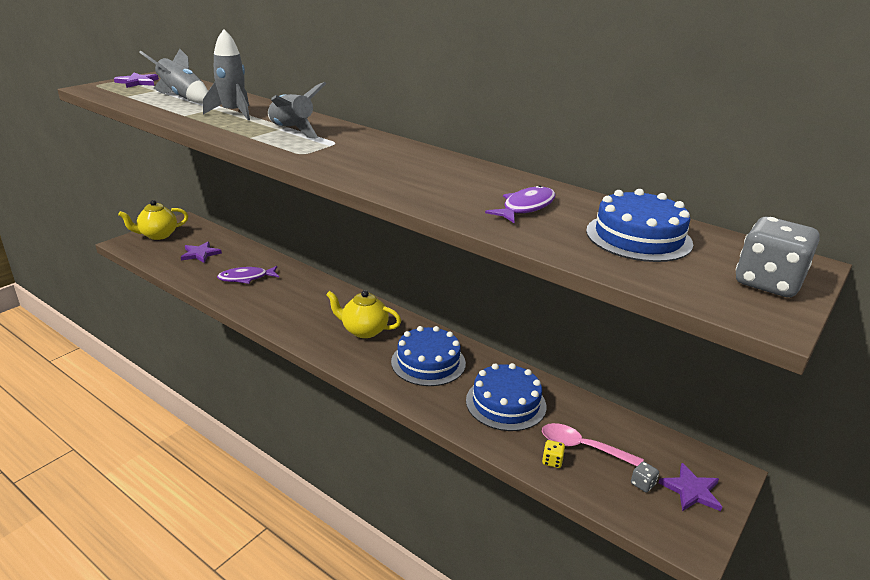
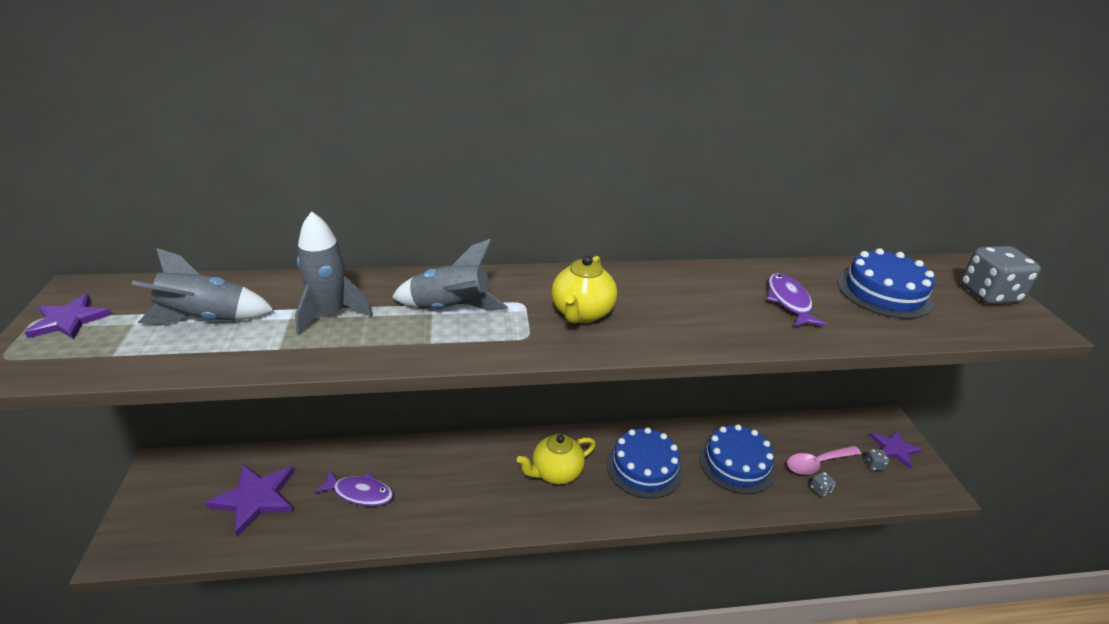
camera: 45 degrees left, 5 degrees up
yellow teapot [118,200,188,240] -> yellow teapot moved to [552,255,617,323]
purple star [181,242,222,263] -> purple star [205,464,294,537], size x1.53
purple fish [217,266,279,284] -> purple fish turned 105 degrees counterclockwise [314,470,394,506]
yellow dice [542,440,565,468] -> grey dice [810,471,836,497]

